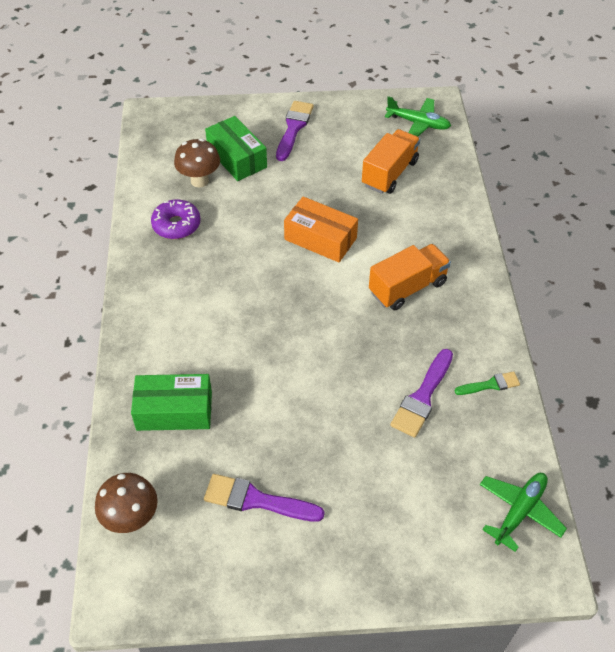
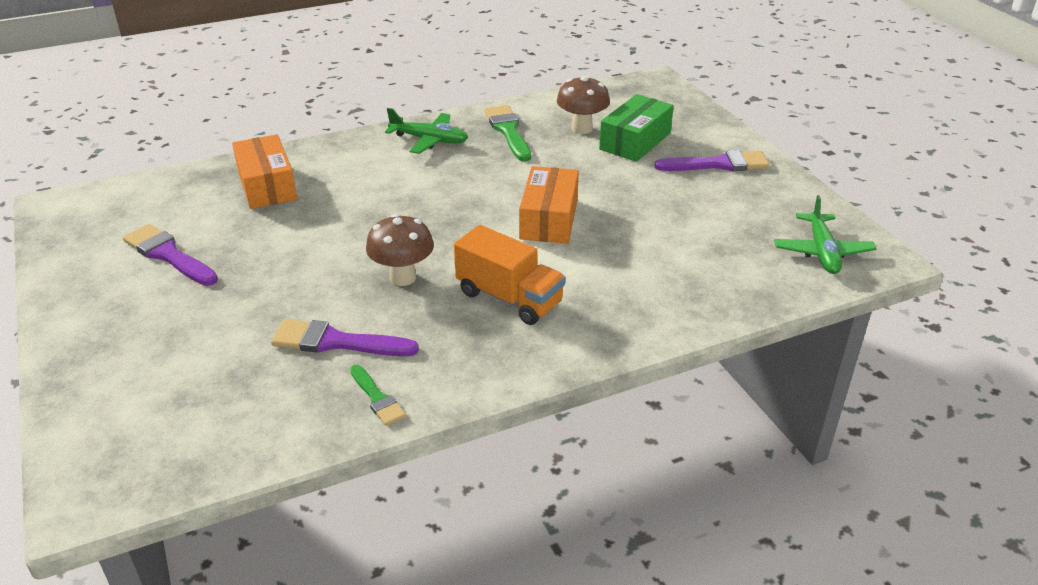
camera: 70 degrees right, 15 degrees down
brown mushroom [95,473,158,533] -> brown mushroom moved to [366,214,434,286]
green box [131,374,212,431] -> orange box [232,134,297,209]
purple donut [151,200,200,239] -> green brush [484,105,531,161]
purple brush [204,474,325,522] -> purple brush turned 45 degrees counterclockwise [123,224,218,286]
orange truck [362,129,420,194] -> none
green plane [480,473,567,552] -> green plane moved to [385,108,468,154]

